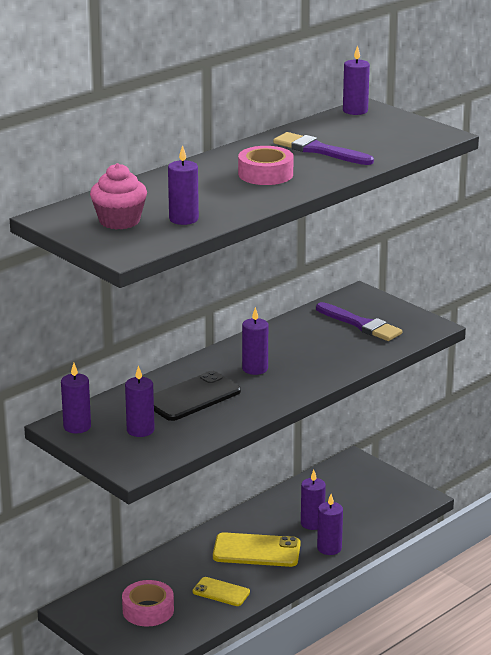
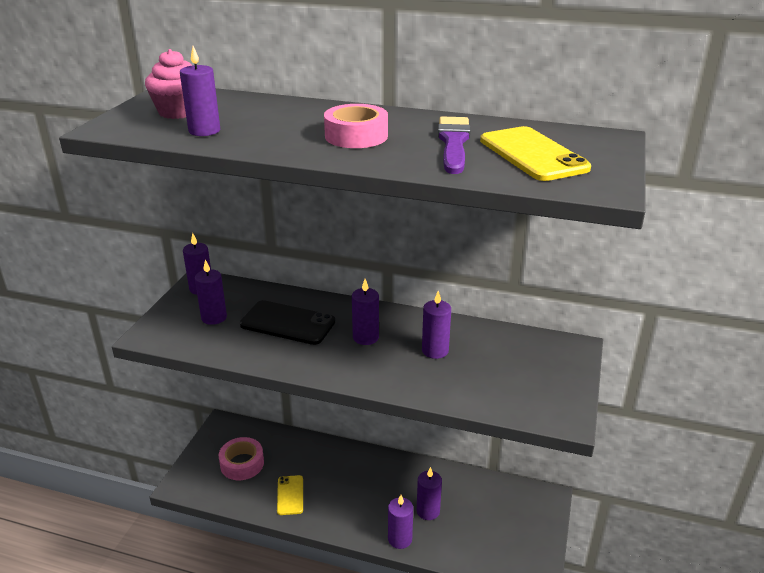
camera: 60 degrees right, 5 degrees up
yellow phone [213,532,301,567] -> yellow phone moved to [480,126,591,181]
purple brush [316,302,402,341] -> none
purple candle [343,45,370,115] -> purple candle moved to [422,291,451,359]

